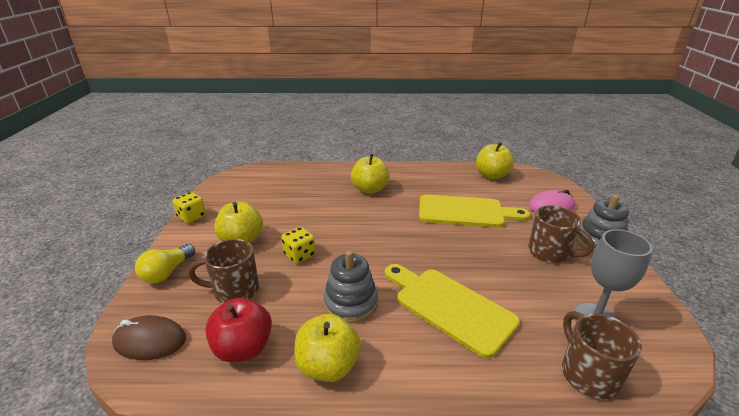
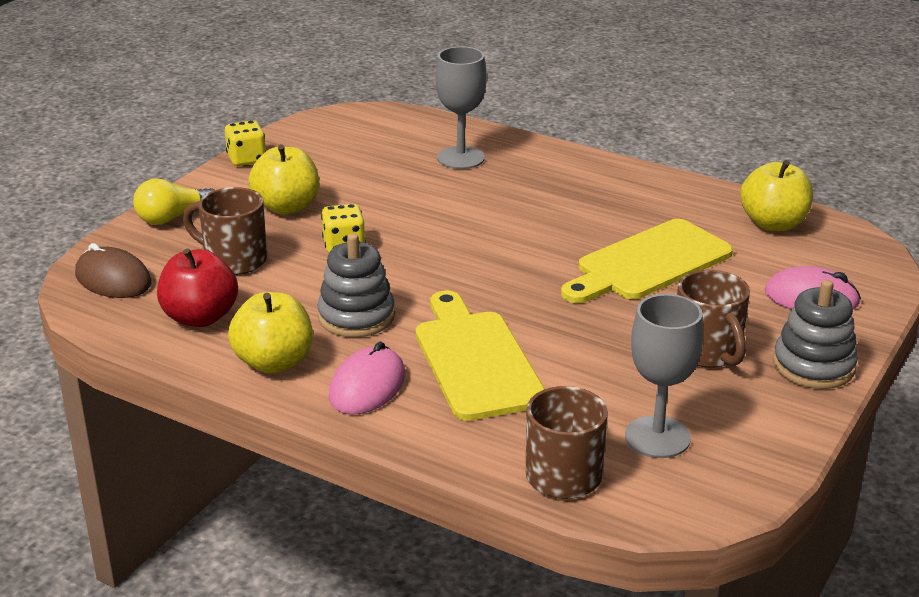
camera: 30 degrees right, 0 degrees up
yellow apple [351,154,390,194] -> none
yellow cutting board [419,195,530,228] -> yellow cutting board turned 105 degrees clockwise [561,219,733,303]
none -> pink mouse [328,342,405,415]
none -> grey goblet [435,46,487,169]

